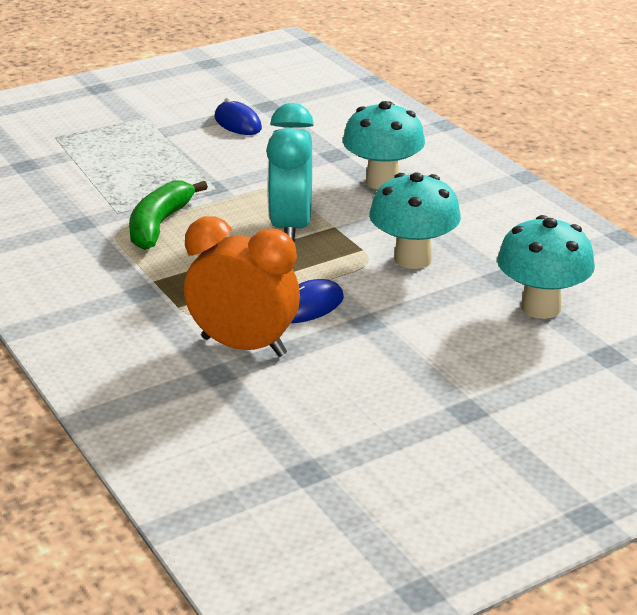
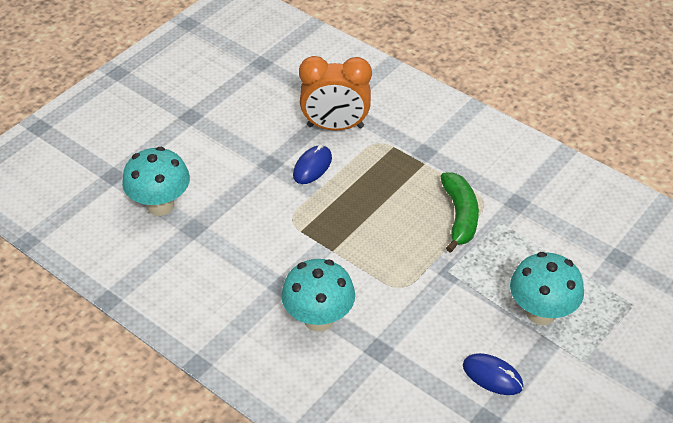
camera: 160 degrees right, 15 degrees up
turquoise clock [266,103,314,242] -> none
turquoise mushroom [369,172,461,269] -> turquoise mushroom moved to [510,252,584,325]

